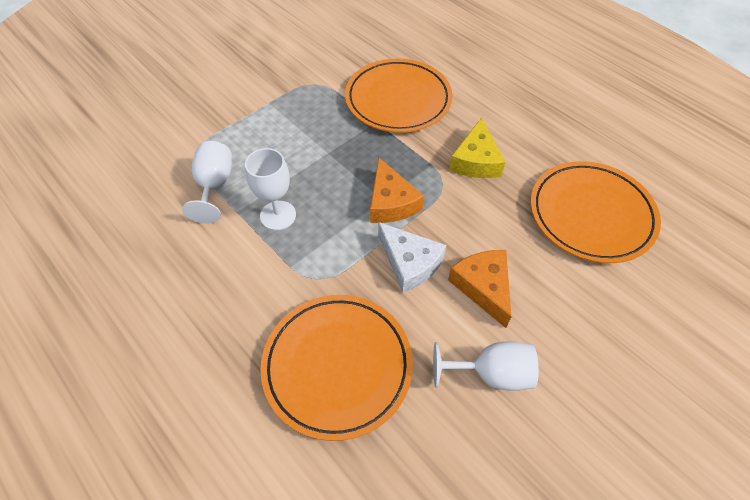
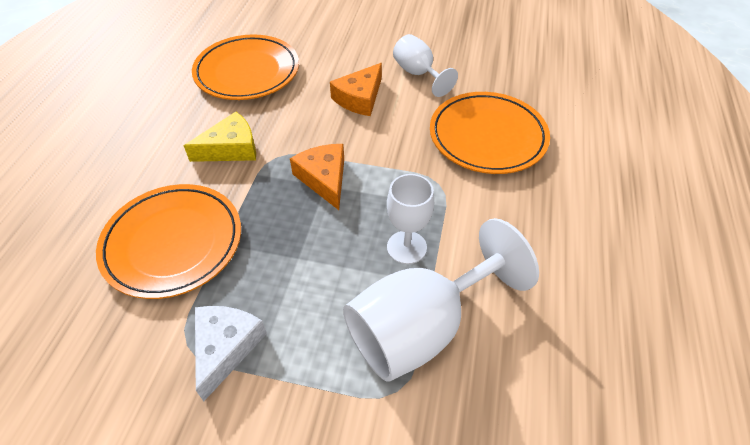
camera: 125 degrees left, 5 degrees down
white goblet [182,141,232,224] -> white goblet [343,218,539,382], size x1.80
orange cheese [370,158,424,223] -> orange cheese turned 60 degrees counterclockwise [290,144,344,210]
white cheese [378,222,446,293] -> white cheese moved to [195,306,267,401]

